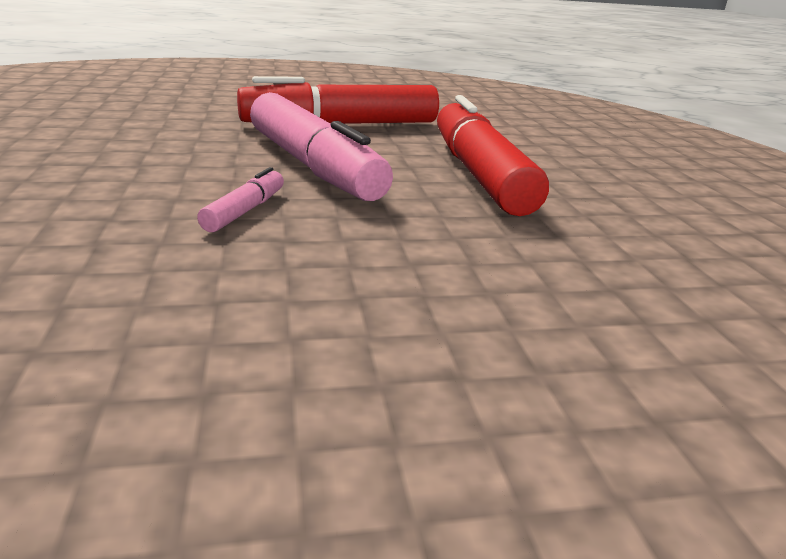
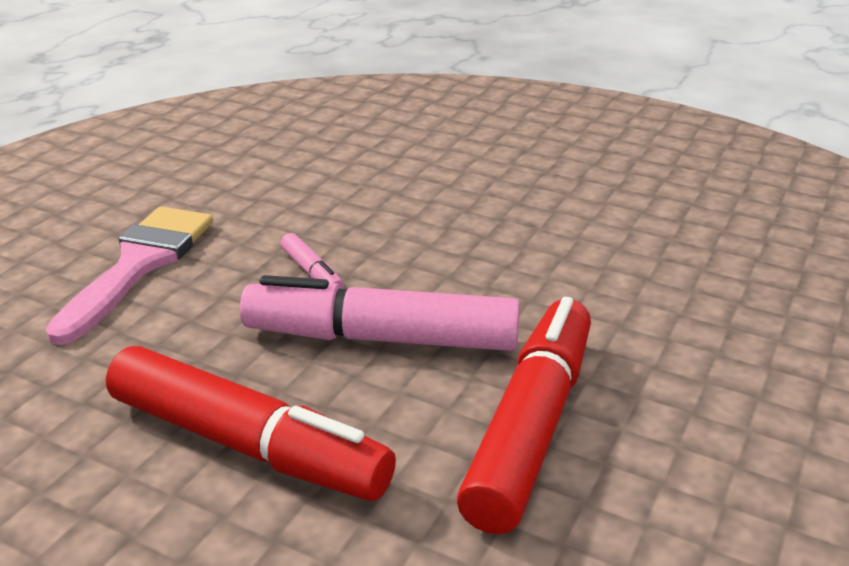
camera: 130 degrees right, 5 degrees up
none -> pink brush [46,207,213,345]

